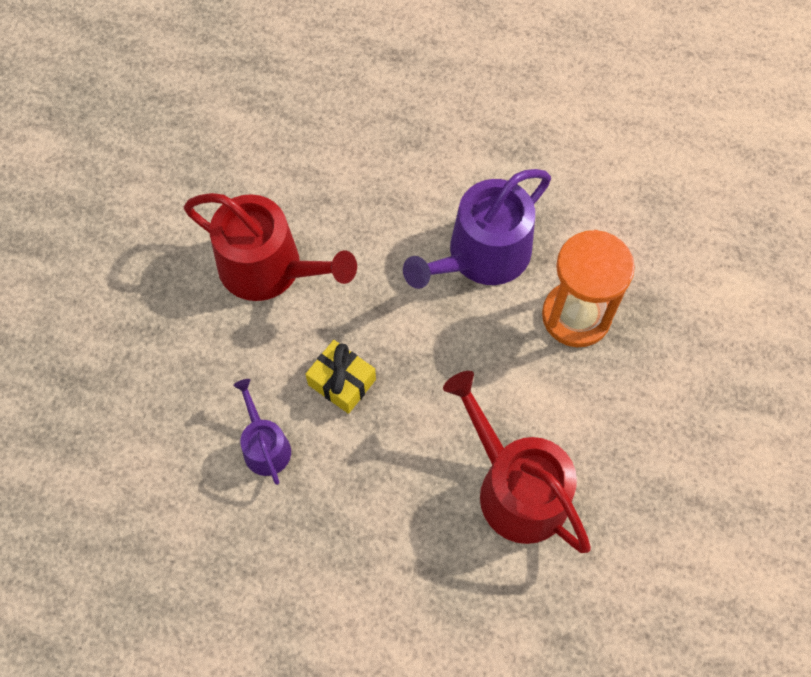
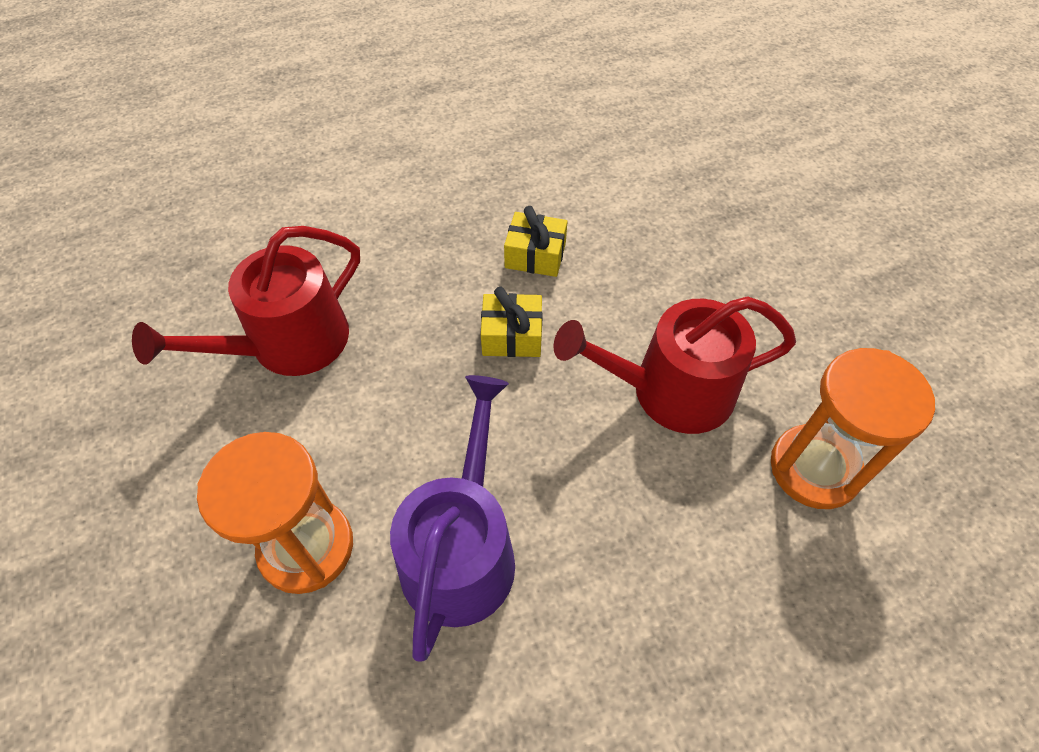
camera: 145 degrees right, 10 degrees down
purple watering can [233,379,291,485] -> yellow gift [504,206,568,277]
red watering can [443,371,591,553] -> red watering can turned 120 degrees clockwise [132,226,360,376]
none -> orange hourglass [771,348,935,509]

